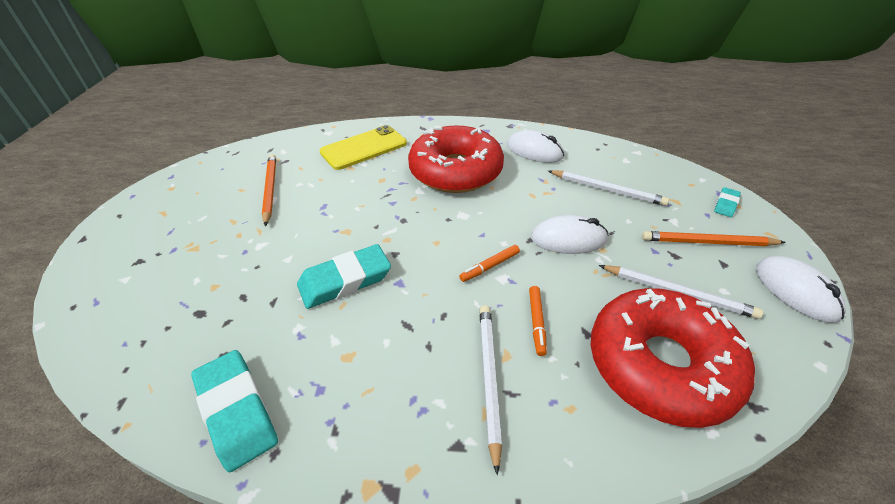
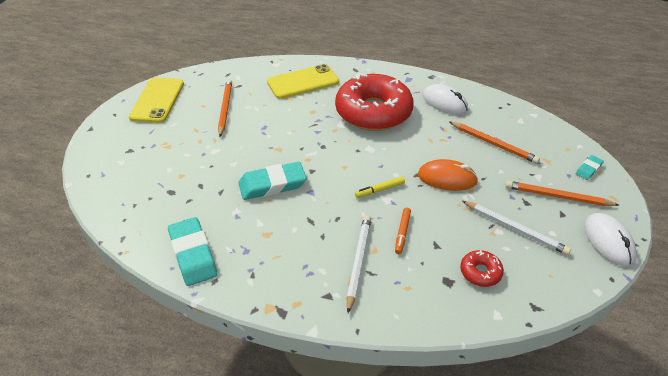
camera: 10 degrees right, 0 degrees up
orange marker [459,245,520,282] -> yellow marker [355,177,405,198]
white mouse [531,215,608,254] -> orange mouse [418,159,478,191]
white pencil [548,170,669,206] -> orange pencil [450,122,540,164]
red donut [591,288,755,428] -> red donut [460,250,504,287], size x0.41
none -> yellow phone [129,78,184,123]

